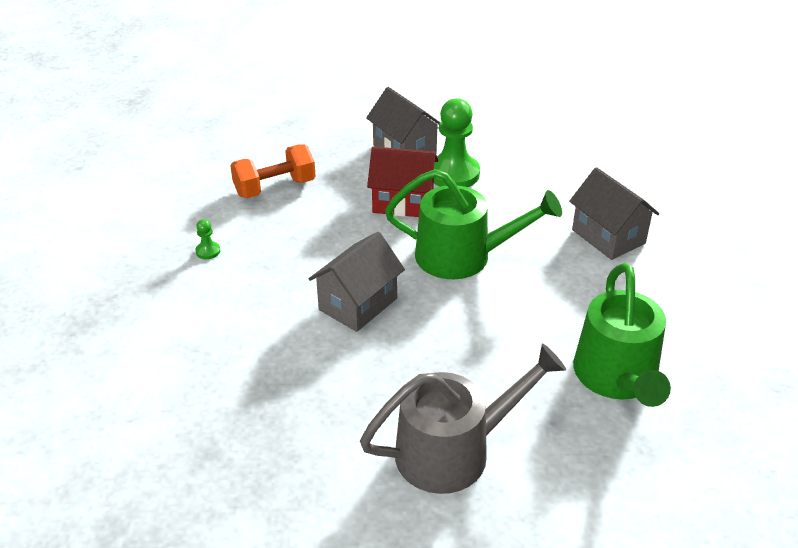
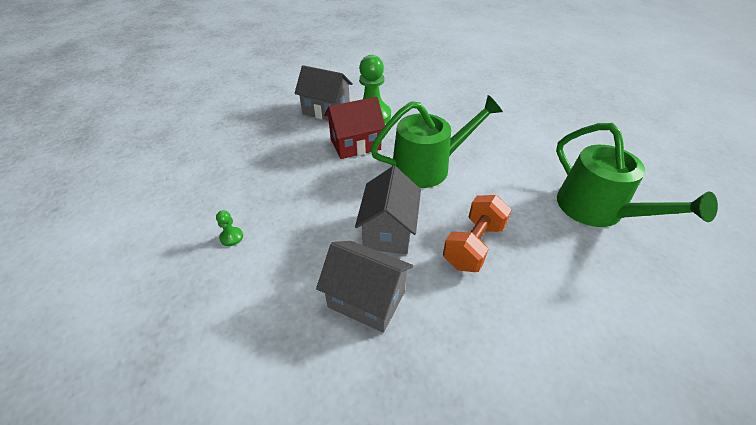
camera: 30 degrees left, 5 degrees up
orange dumbbell [230,144,316,198] -> orange dumbbell moved to [443,195,511,272]
grey watering can [360,343,566,494] -> none
grey house [569,167,659,260] -> grey house moved to [316,241,413,333]

